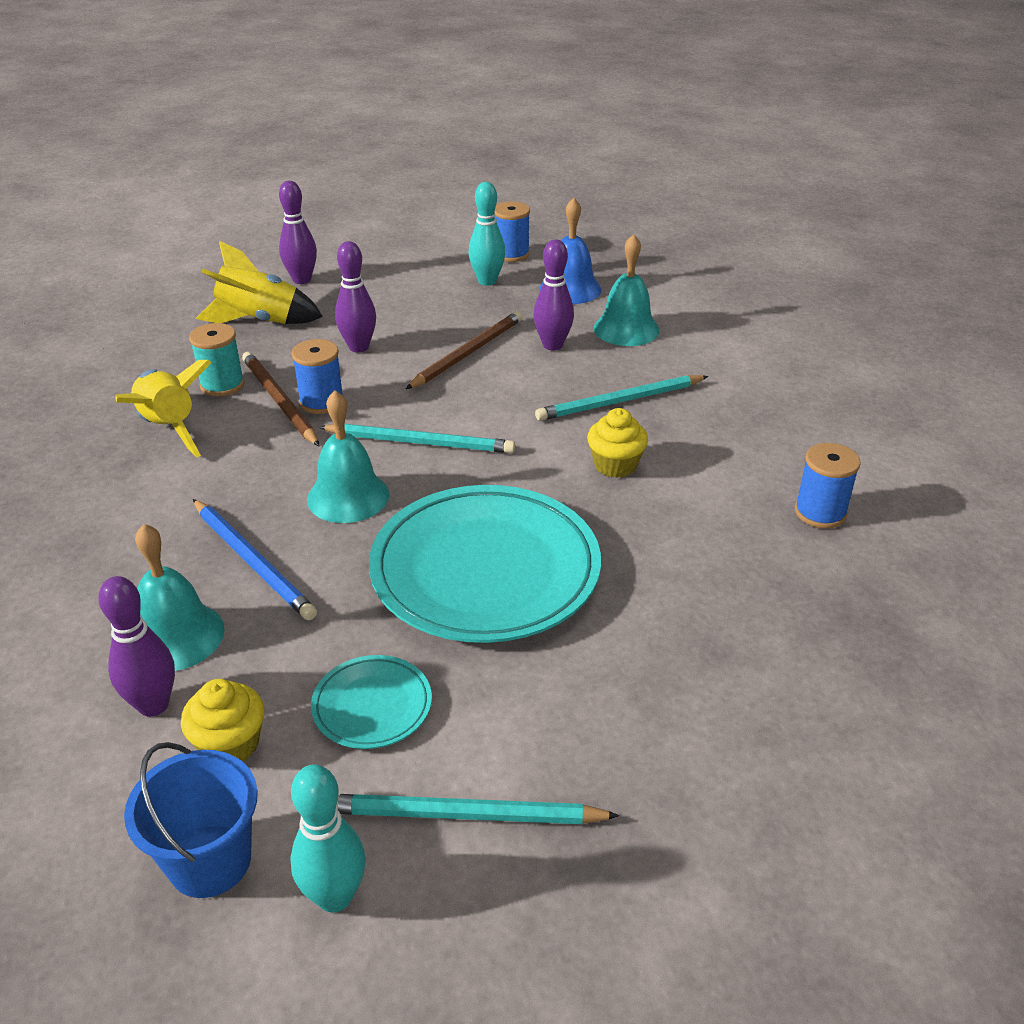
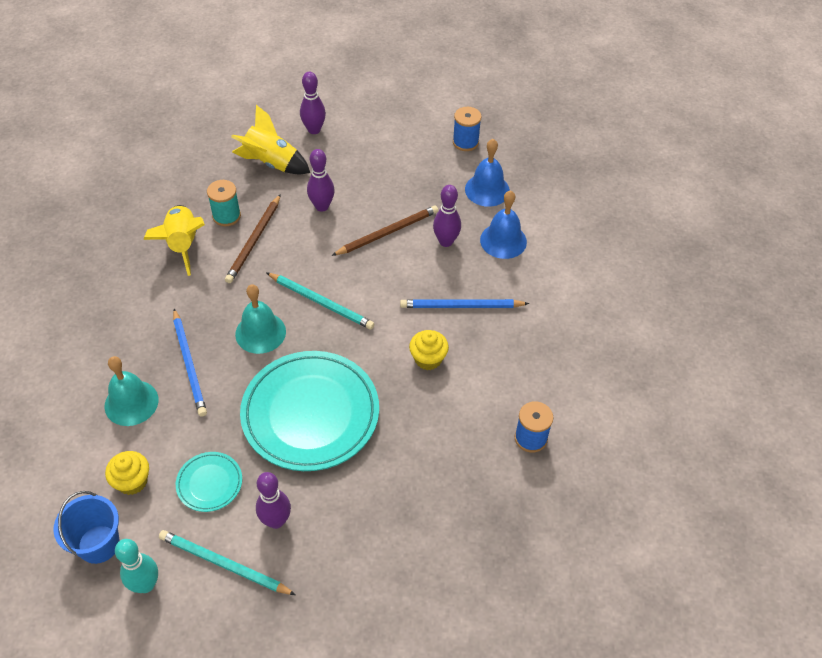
camera: 20 degrees right, 15 degrees up
purple bowling pin [99,576,175,717] -> purple bowling pin moved to [256,472,291,529]
brown pencil [242,352,320,447] -> brown pencil turned 150 degrees counterclockwise [225,194,281,283]
blue spool [292,339,344,414] -> none
turquoise bowling pin [469,182,505,286] -> none
turquoise pencil [535,375,708,421] -> blue pencil [400,299,529,308]
turquoise bell [594,234,659,346] -> blue bell [480,190,527,259]

